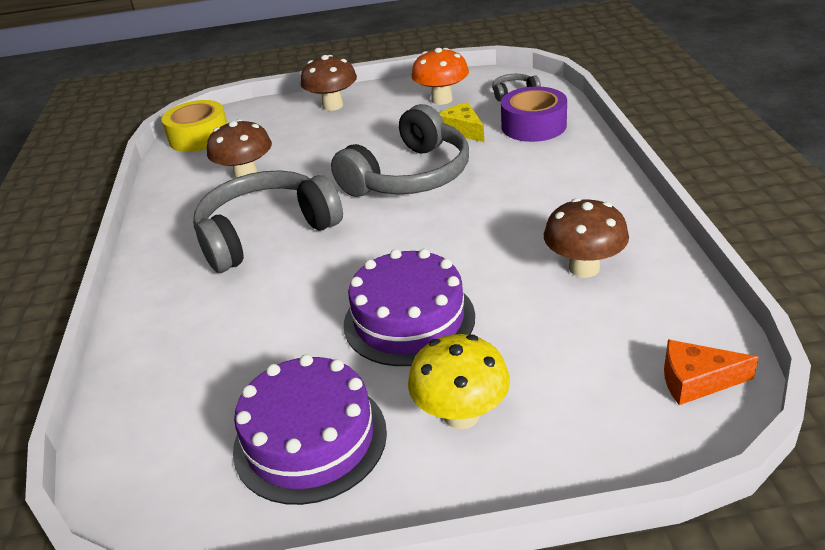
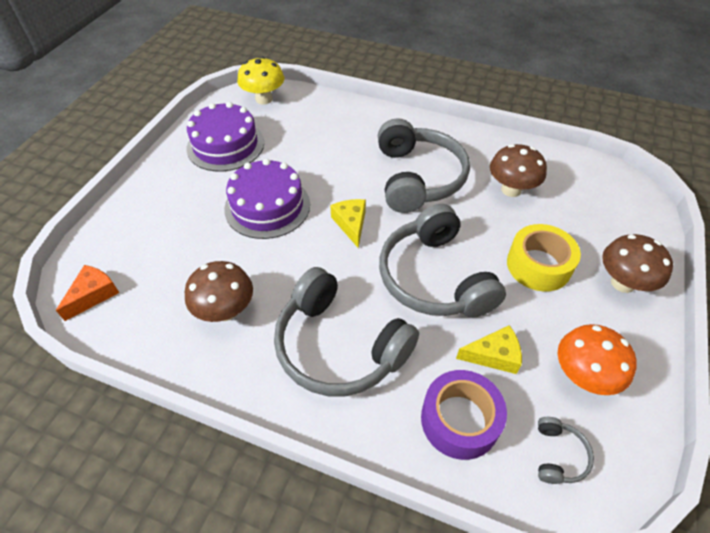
camera: 115 degrees right, 15 degrees up
yellow tape [161,100,227,152] -> yellow tape moved to [507,224,581,292]
yellow mushroom [408,334,510,429] -> yellow mushroom moved to [237,57,284,104]
none -> grey headphones [274,267,419,396]
none -> yellow cheese [330,199,366,248]

